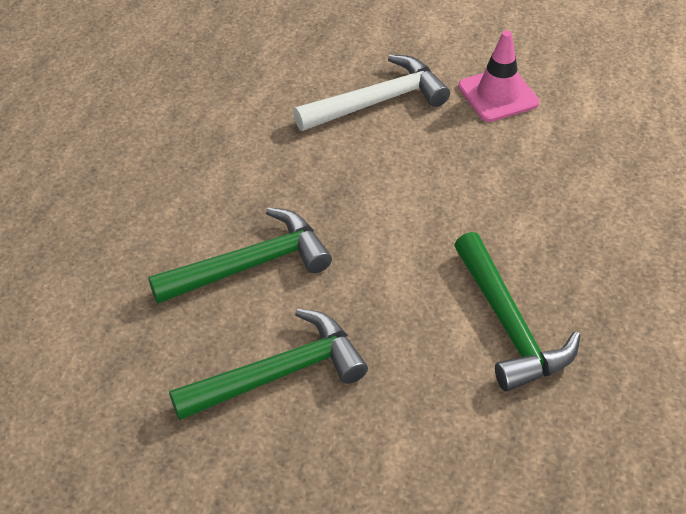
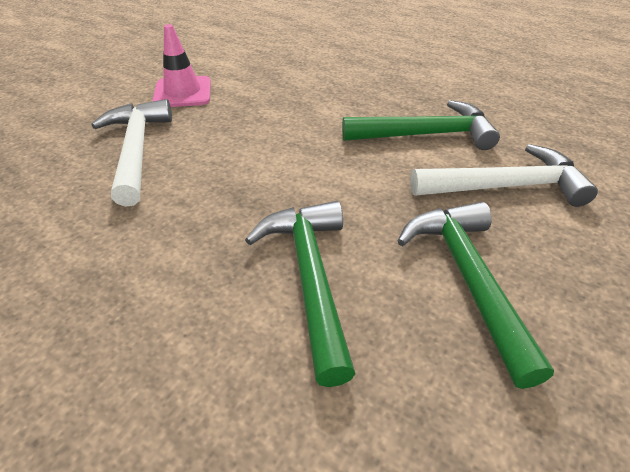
camera: 75 degrees left, 5 degrees down
none -> white hammer [410,144,598,207]

